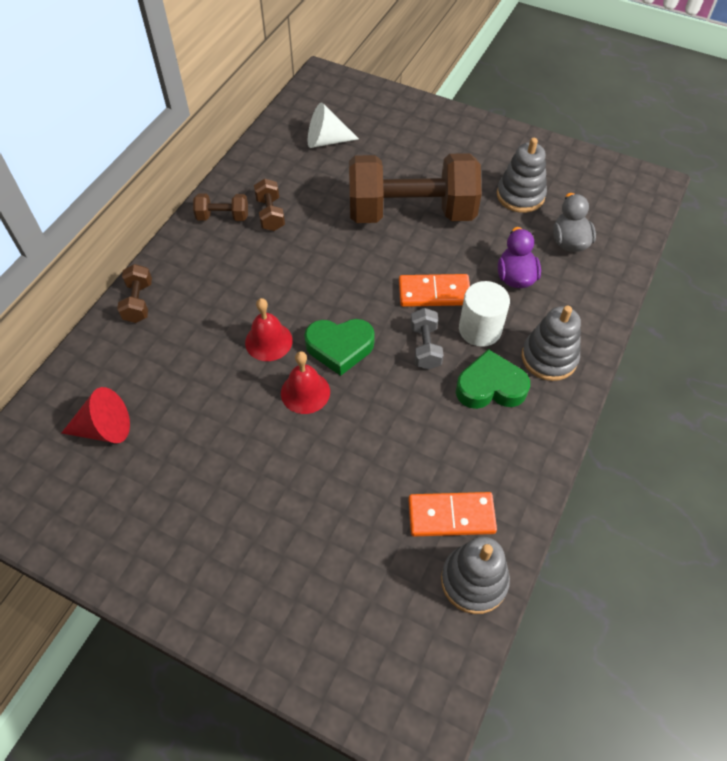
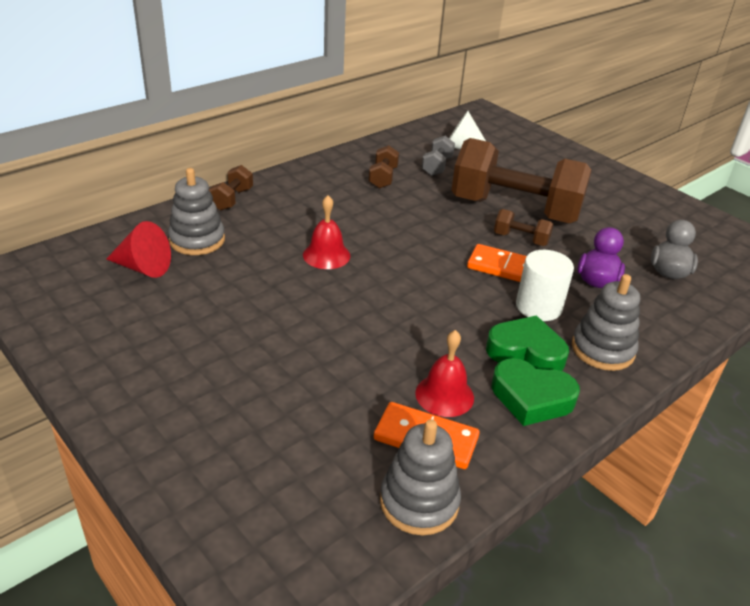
camera: 20 degrees right, 20 degrees down
brown dumbbell [193,193,248,221] -> brown dumbbell moved to [494,209,554,246]
red bell [281,351,330,414] -> red bell moved to [415,330,474,417]
green heart [304,319,375,376] -> green heart moved to [492,358,580,426]
grey dumbbell [410,308,444,370] -> grey dumbbell moved to [422,135,455,176]
grey stacking toy [497,138,547,213] -> grey stacking toy moved to [168,168,225,255]

